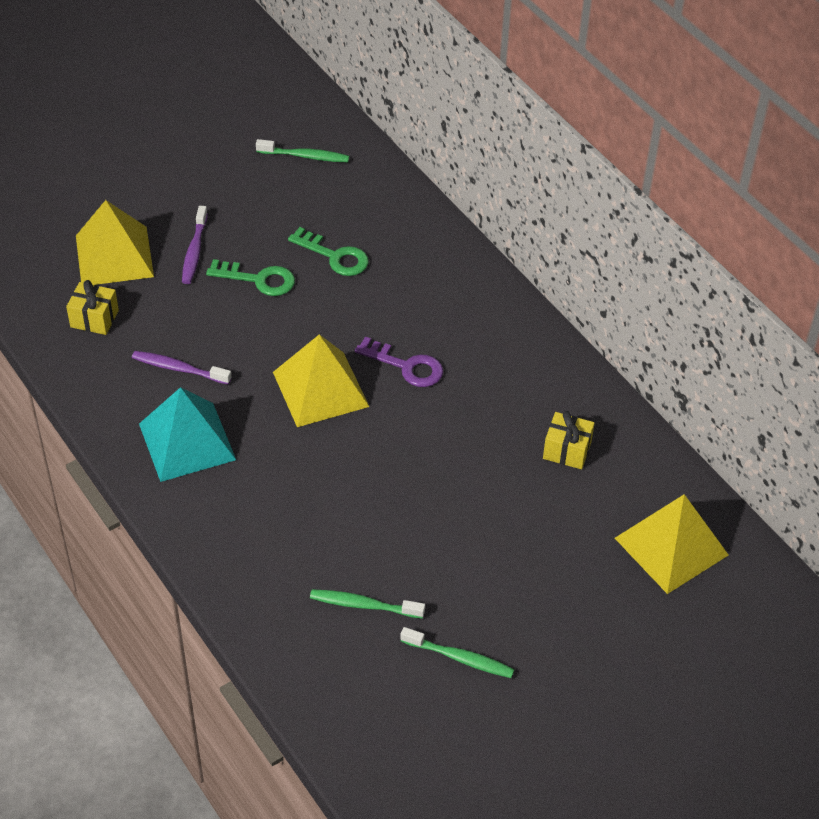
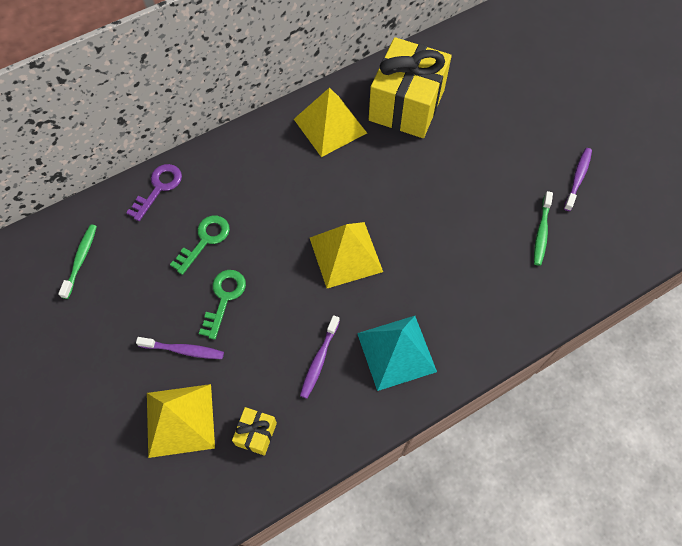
camera: 85 degrees left, 15 degrees up
purple key [355,337,443,387] -> purple key moved to [126,164,182,221]
green toothbrush [400,627,515,678] -> purple toothbrush [564,148,592,211]
yellow gift [543,411,595,469] -> yellow gift [369,37,452,138], size x2.32
yellow pyramid [615,494,728,594] -> yellow pyramid moved to [294,88,367,157]

